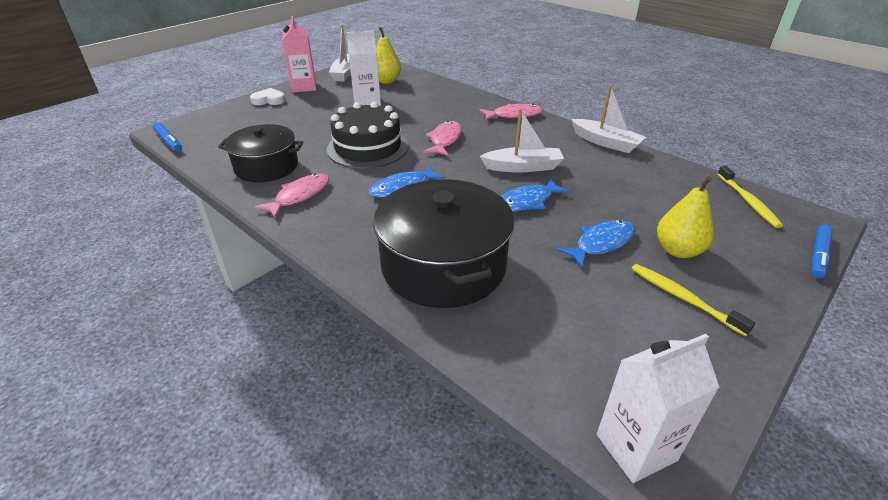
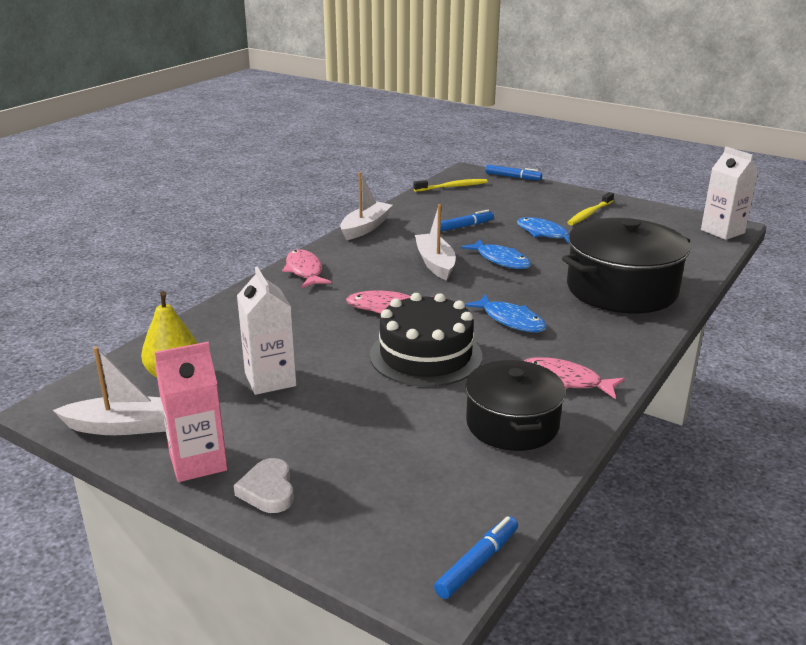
camera: 100 degrees left, 10 degrees down
yellow pear [657,176,714,258] -> none
none -> blue marker [440,210,494,232]

